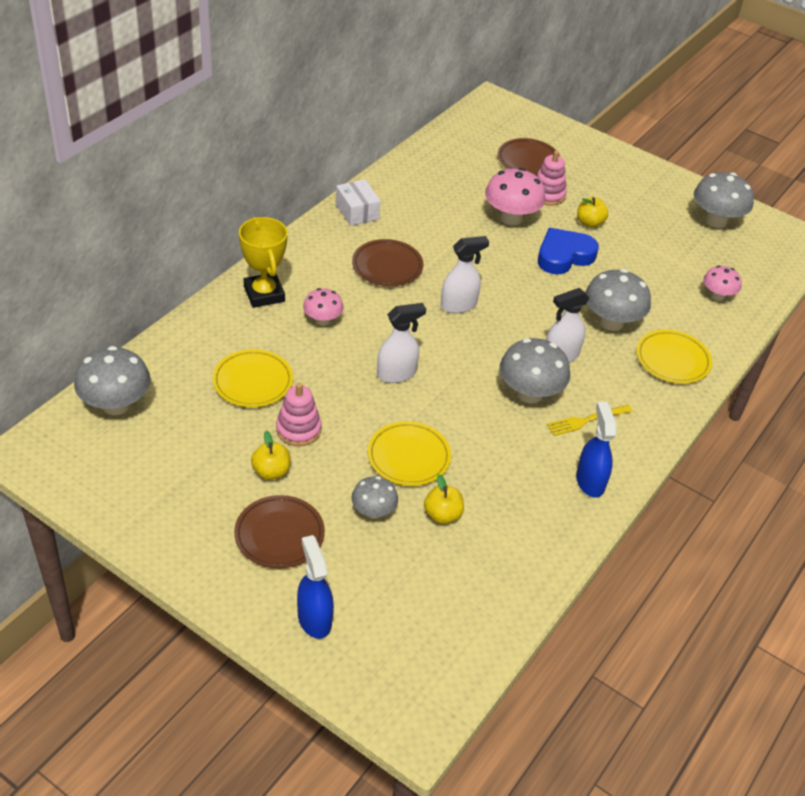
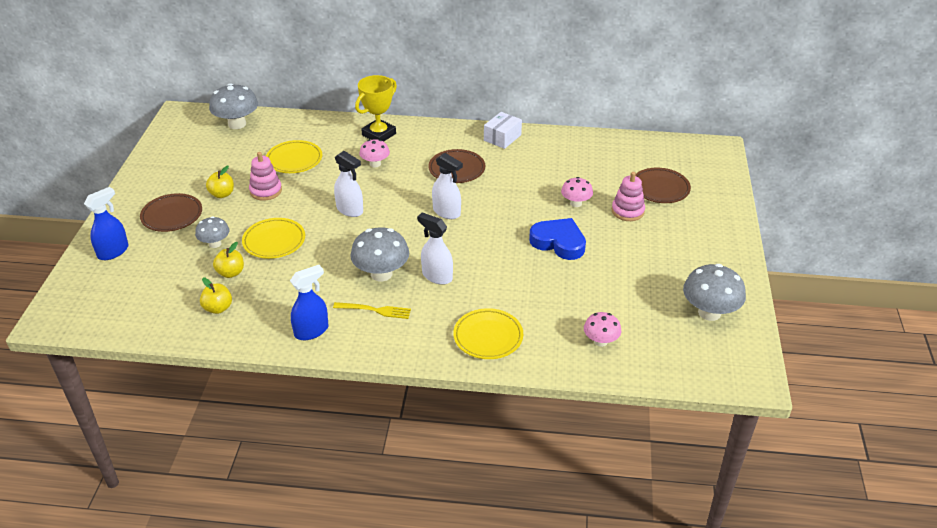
camera: 65 degrees right, 5 degrees down
pink mushroom [485,168,546,225] -> pink mushroom [561,177,593,207], size x0.60
yellow fork [547,405,633,436] -> yellow fork turned 150 degrees clockwise [333,302,411,319]
yellow apple [577,197,608,228] -> yellow apple moved to [200,278,232,314]
grey mushroom [585,269,651,331] -> none

